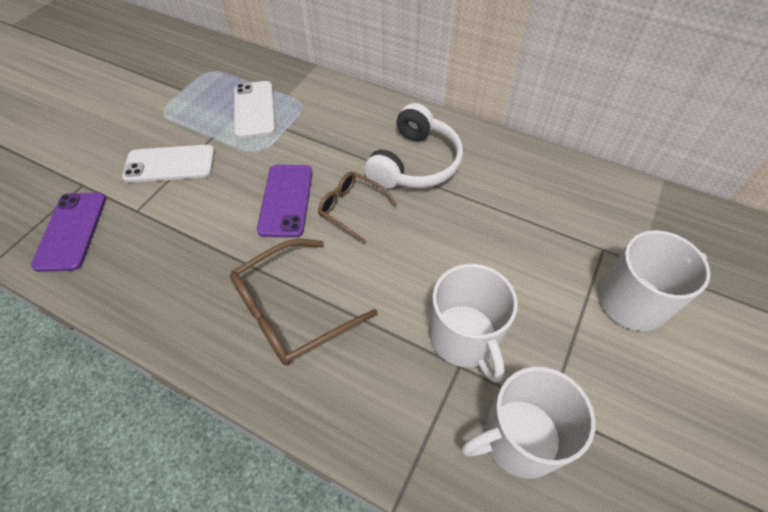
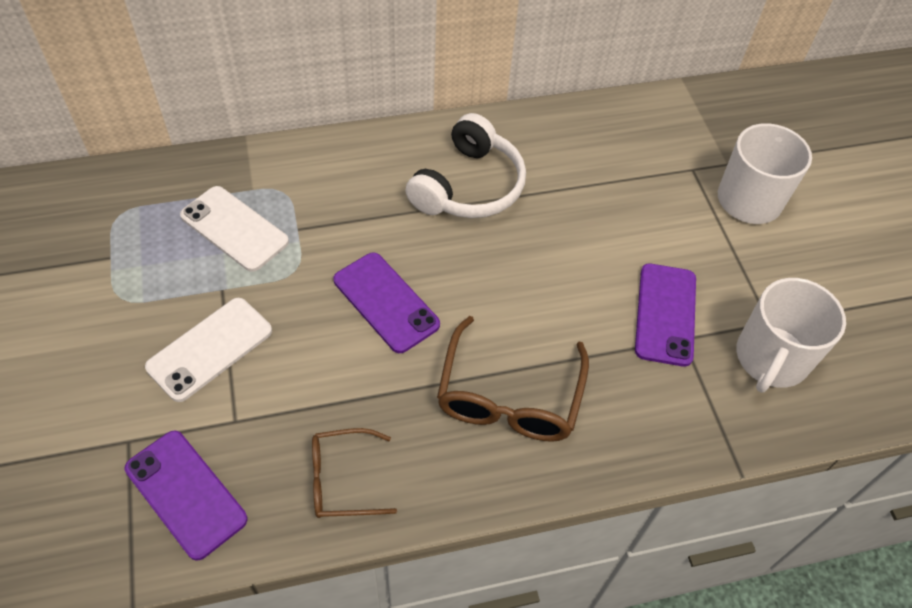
camera: 45 degrees left, 0 degrees up
brown glasses [318,172,397,243] -> brown glasses moved to [312,428,397,518]
white headphones [364,103,463,189] -> white headphones turned 45 degrees clockwise [405,113,526,218]
white mug [429,264,518,383] -> purple phone [635,263,696,367]

